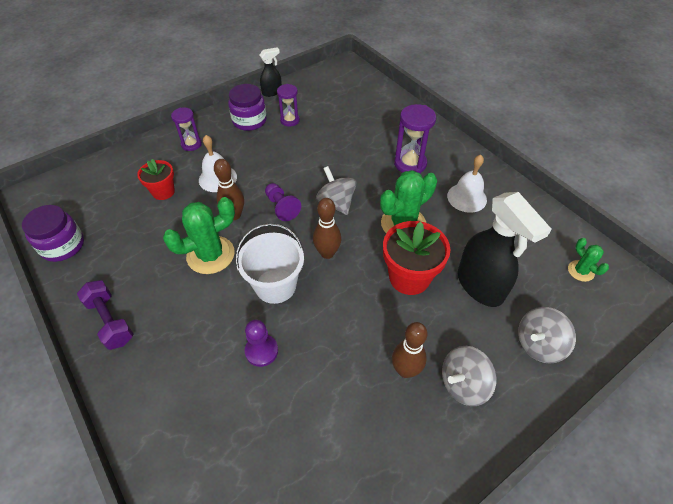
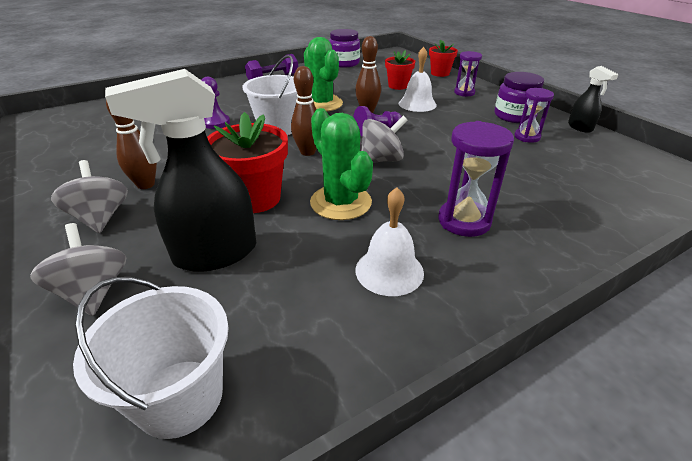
camera: 95 degrees right, 15 degrees down
green cactus [568,238,609,282] -> white bucket [73,277,229,439]
none -> red flower pot [429,39,458,77]

